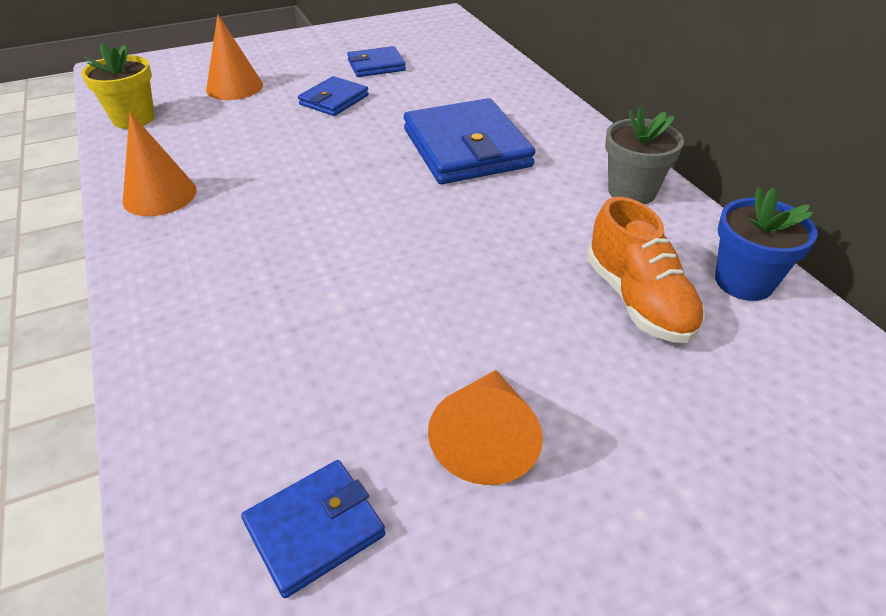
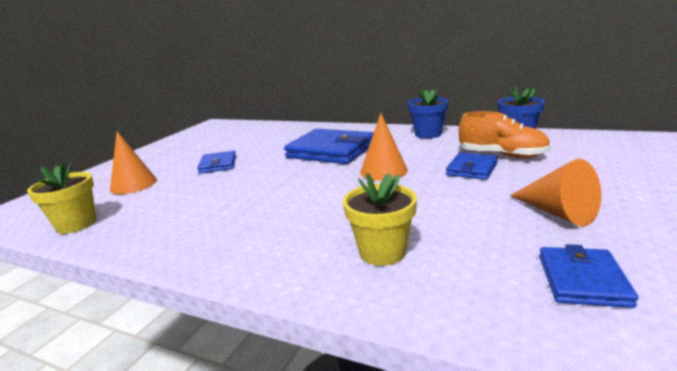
camera: 40 degrees left, 20 degrees down
orange cone [123,112,197,216] -> orange cone moved to [360,113,408,181]
blue wallet [347,46,406,77] -> blue wallet moved to [446,153,498,180]
grey flower pot [605,107,684,204] -> blue flower pot [408,88,449,139]
none -> yellow flower pot [343,173,417,266]

